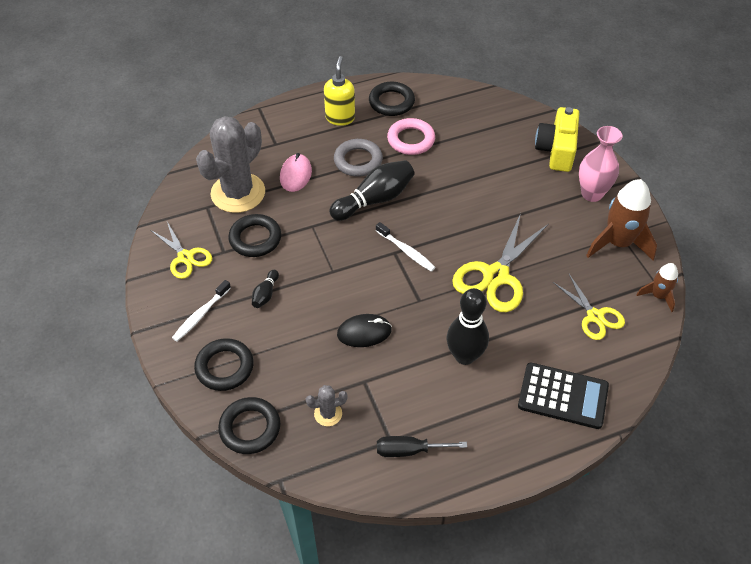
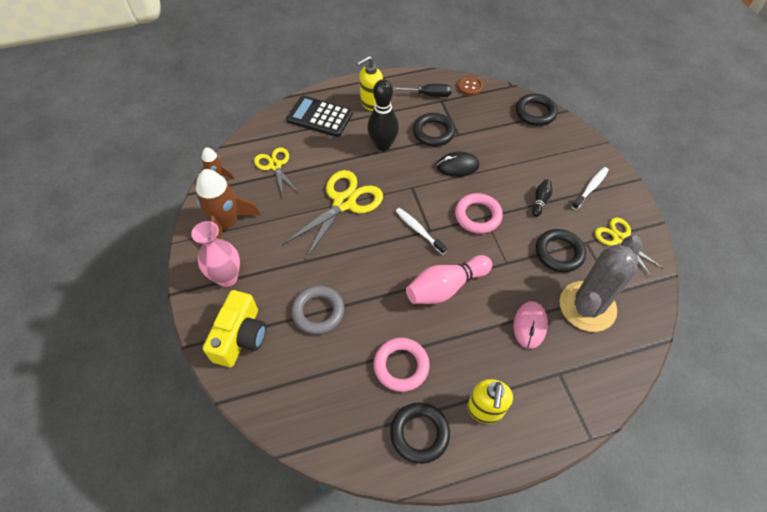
camera: 175 degrees left, 5 degrees up
black ring [194,338,254,391] -> black ring moved to [413,113,455,146]
grey cactus [306,385,348,426] -> none
black bowling pin [329,160,415,221] -> pink bowling pin [406,255,492,304]
grey ring [334,139,383,177] -> grey ring moved to [291,285,344,334]
none -> yellow soap dispenser [356,56,383,111]
none -> pink ring [455,193,503,234]
none -> brown button [458,76,483,96]

